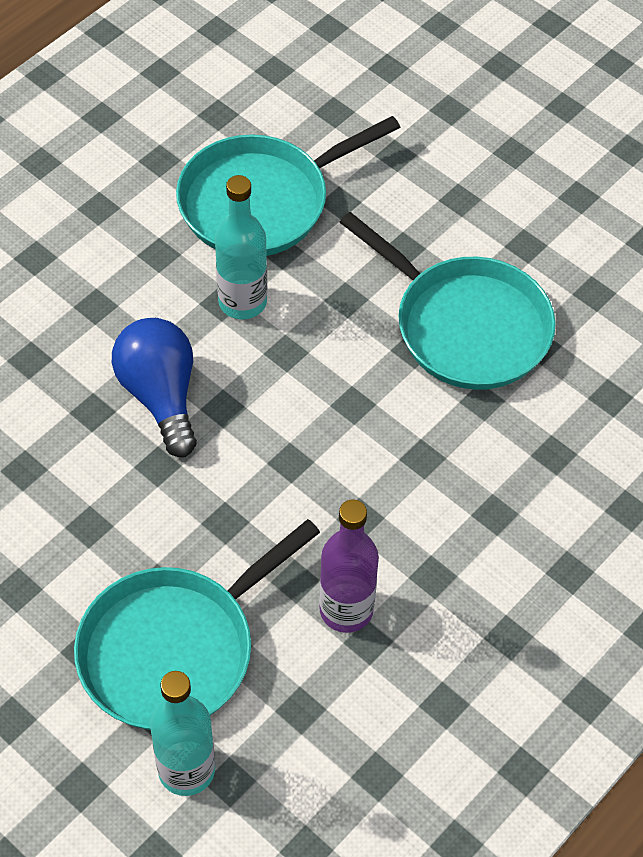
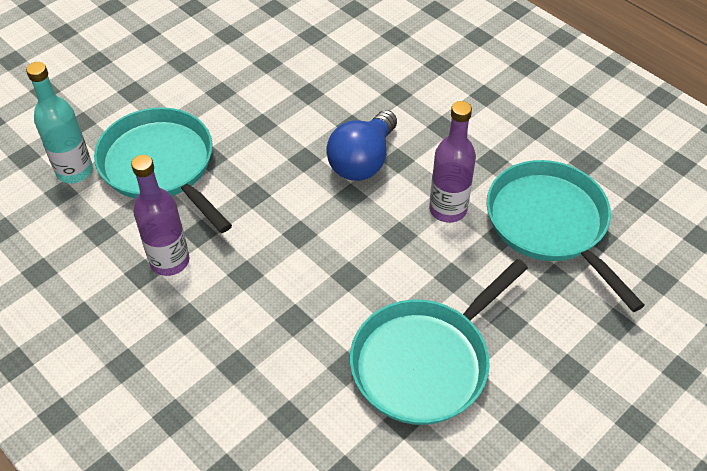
camera: 95 degrees right, 5 degrees down
blue light bulb [112,318,197,457] -> blue light bulb turned 135 degrees clockwise [326,110,397,181]
turquoise bottle [215,175,267,319] -> purple bottle [429,101,476,223]

